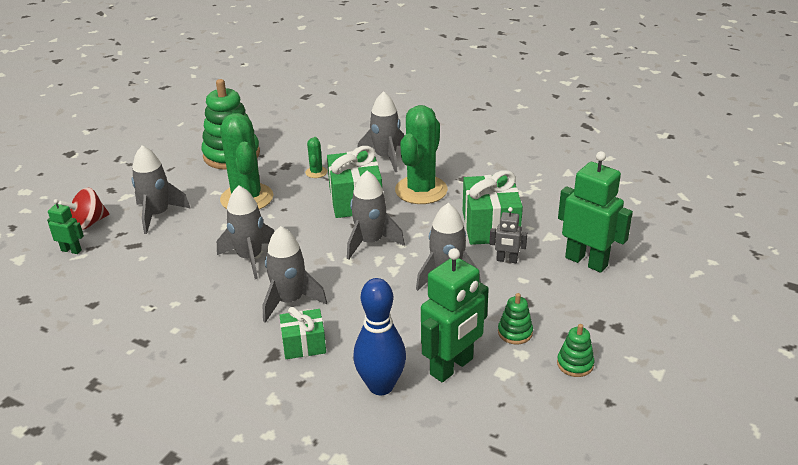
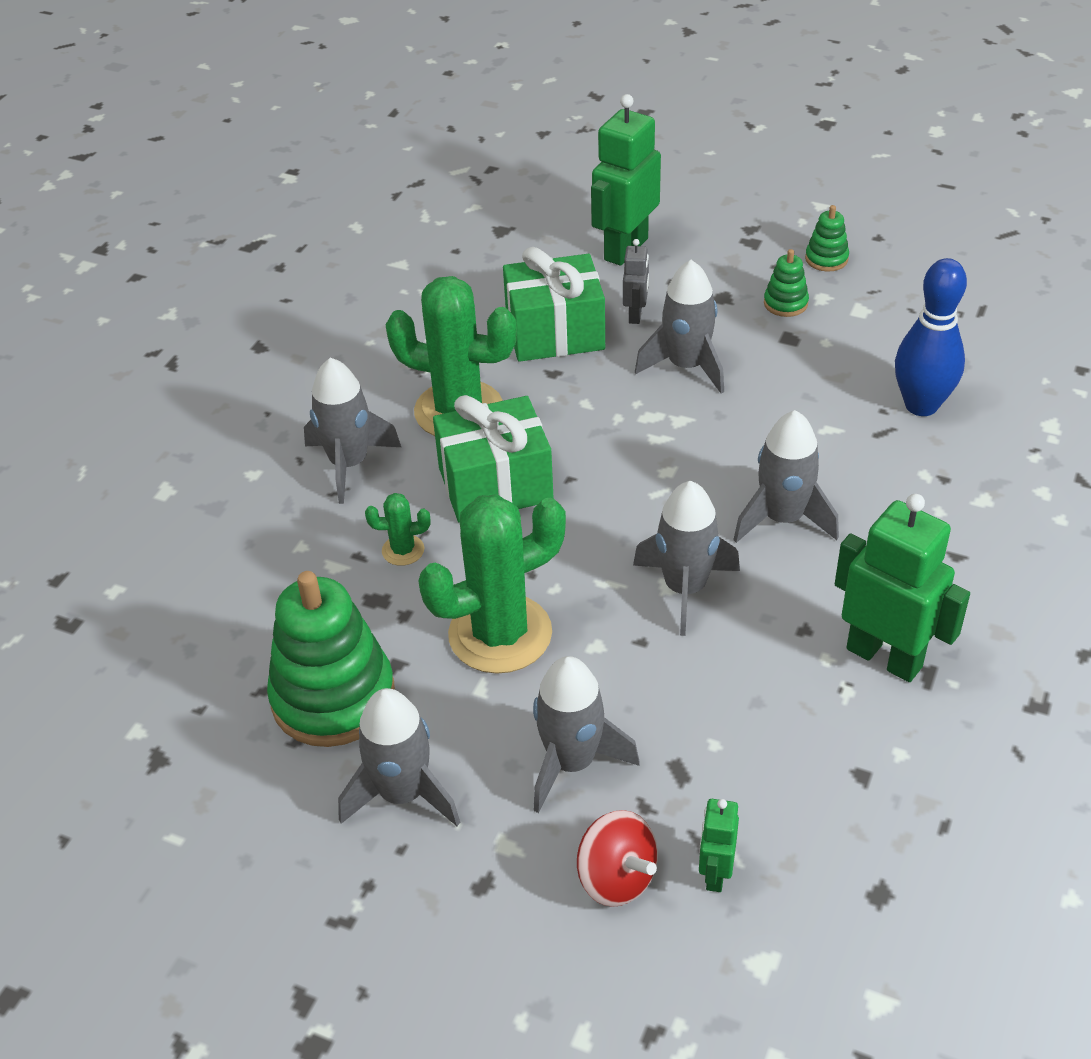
camera: 95 degrees left, 10 degrees up
green gift [279,307,326,359] -> none
grey rocket [347,171,405,260] -> grey rocket moved to [338,688,460,826]
green robot [421,248,489,382] -> green robot moved to [835,494,970,682]

